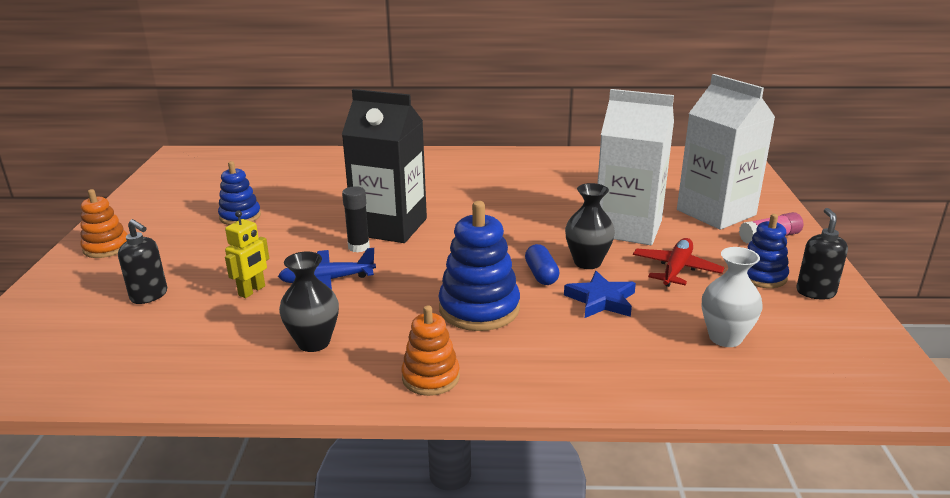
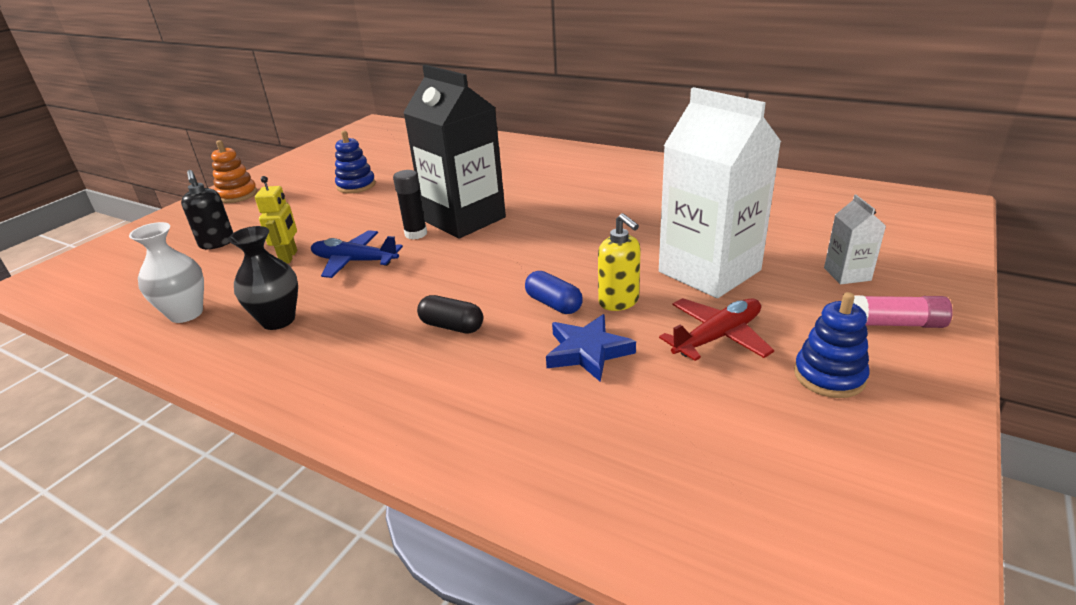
camera: 30 degrees right, 5 degrees up
yellow robot [225,211,269,298] -> yellow robot turned 60 degrees counterclockwise [255,176,297,264]
orange stacking toy [401,305,460,396] -> none
blue stacking toy [439,201,520,331] -> black capsule [417,295,483,334]
blue capsule [525,244,559,285] -> blue capsule turned 60 degrees counterclockwise [525,271,583,314]
black vase [565,183,615,269] -> yellow soap dispenser [598,213,641,311]
white carton [677,74,775,230] -> white carton [824,195,886,284], size x0.44
white vase [702,247,763,347] -> white vase moved to [129,222,204,323]
black soap dispenser [796,208,848,300] -> none

